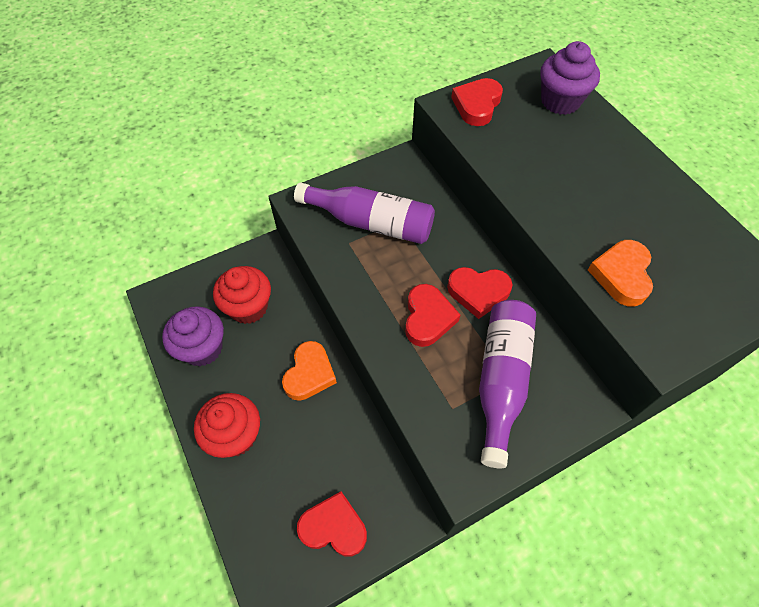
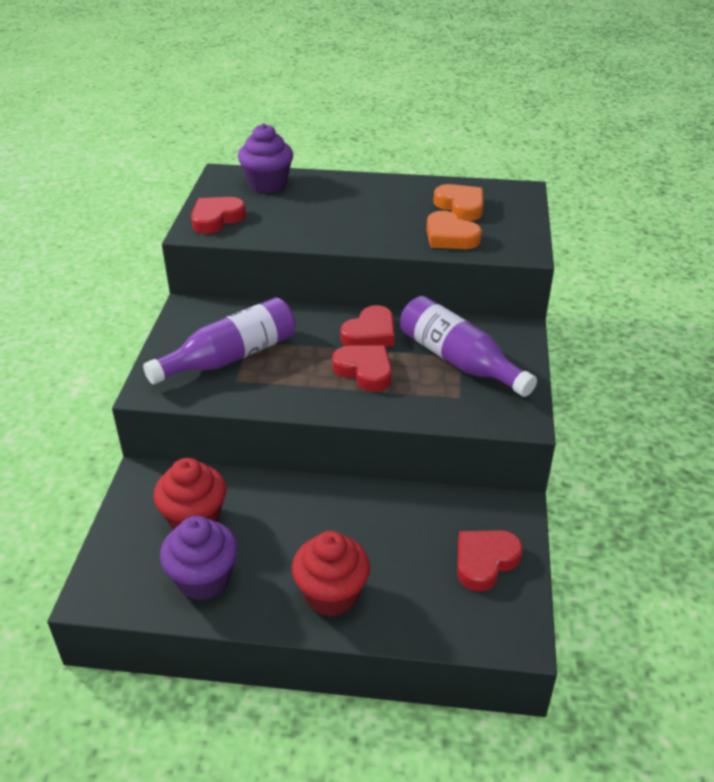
camera: 55 degrees left, 20 degrees down
orange heart [282,341,337,401] -> orange heart moved to [434,184,483,221]
red heart [451,78,503,126] -> red heart turned 75 degrees clockwise [191,197,246,234]

